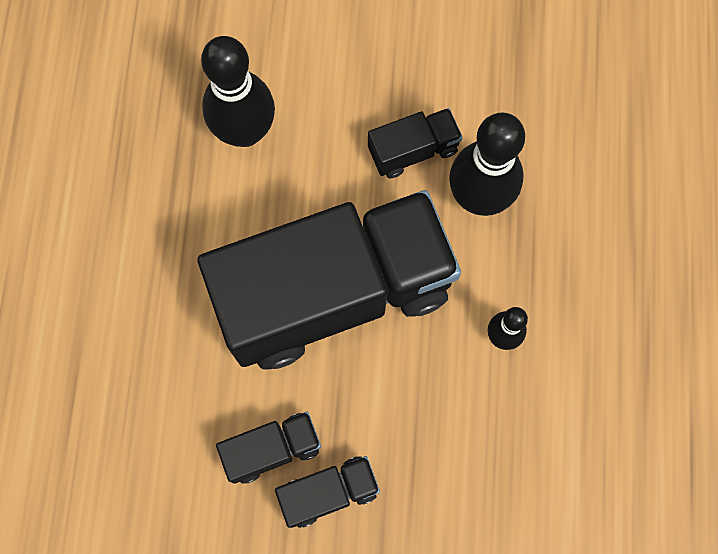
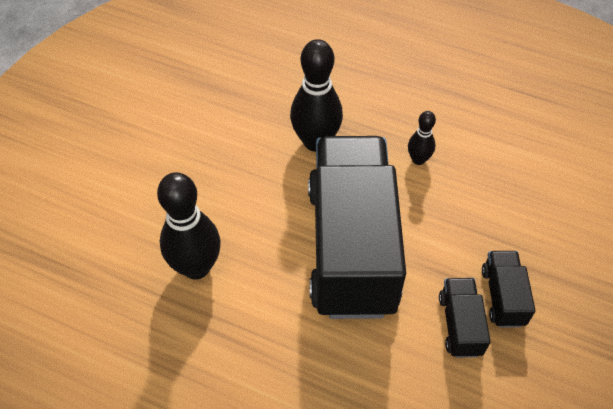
camera: 70 degrees left, 20 degrees down
black truck [368,108,463,178] -> none

